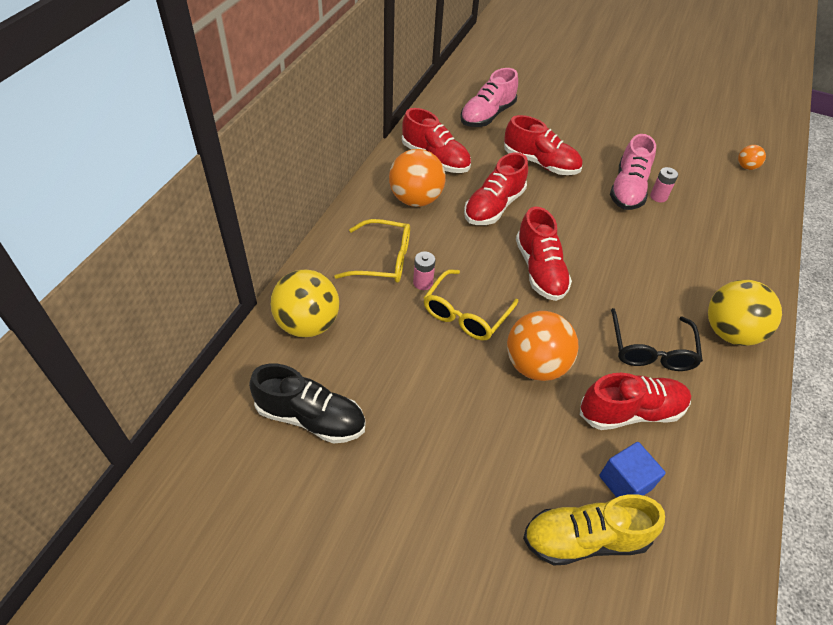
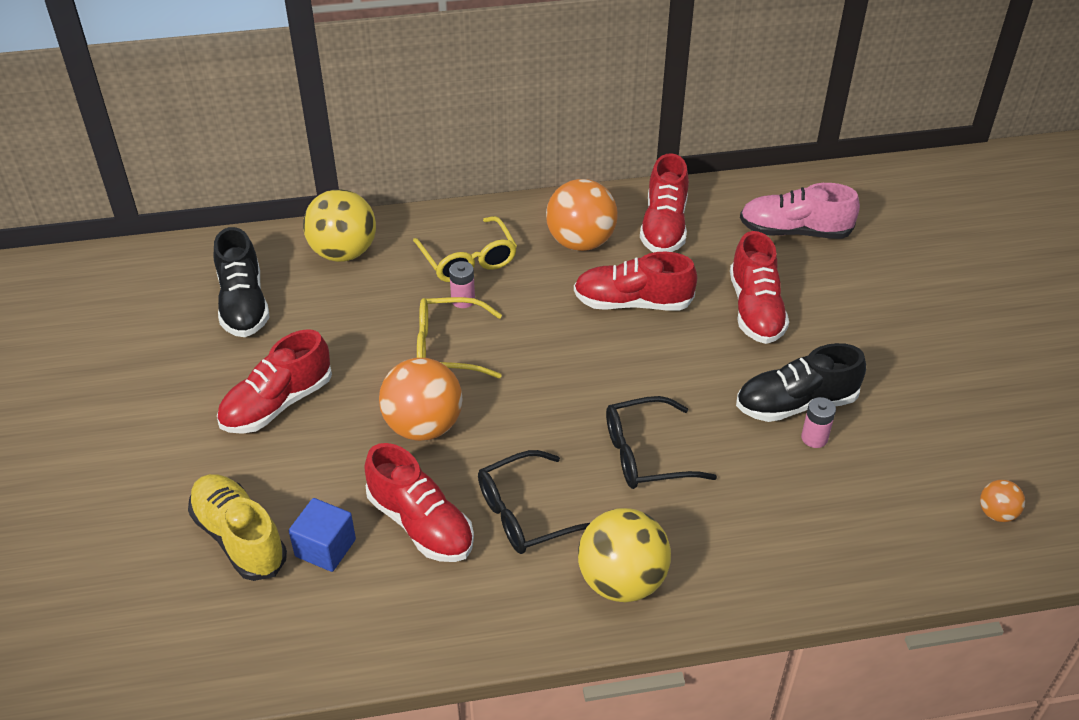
camera: 60 degrees right, 5 degrees down
red shoe [516,207,572,301] -> red shoe moved to [217,329,332,434]
pink shoe [610,134,656,210] -> black shoe [736,343,866,422]
none -> black glasses [606,396,717,489]

